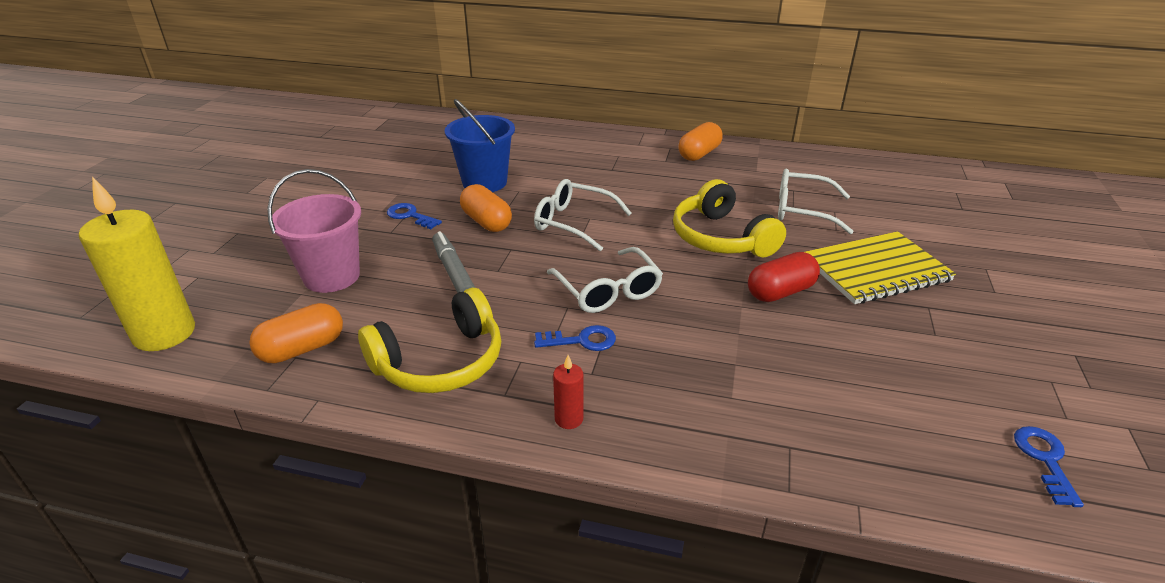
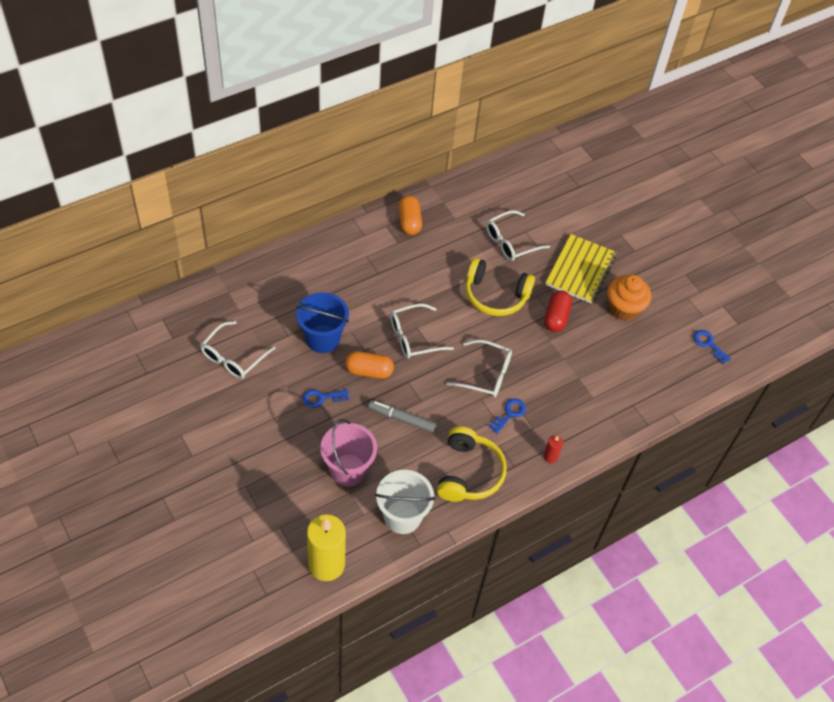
camera: 50 degrees left, 20 degrees up
orange capsule [249,303,343,363] -> white bucket [375,470,435,534]
none -> white glasses [200,321,276,379]
none -> orange cupcake [607,275,651,321]

